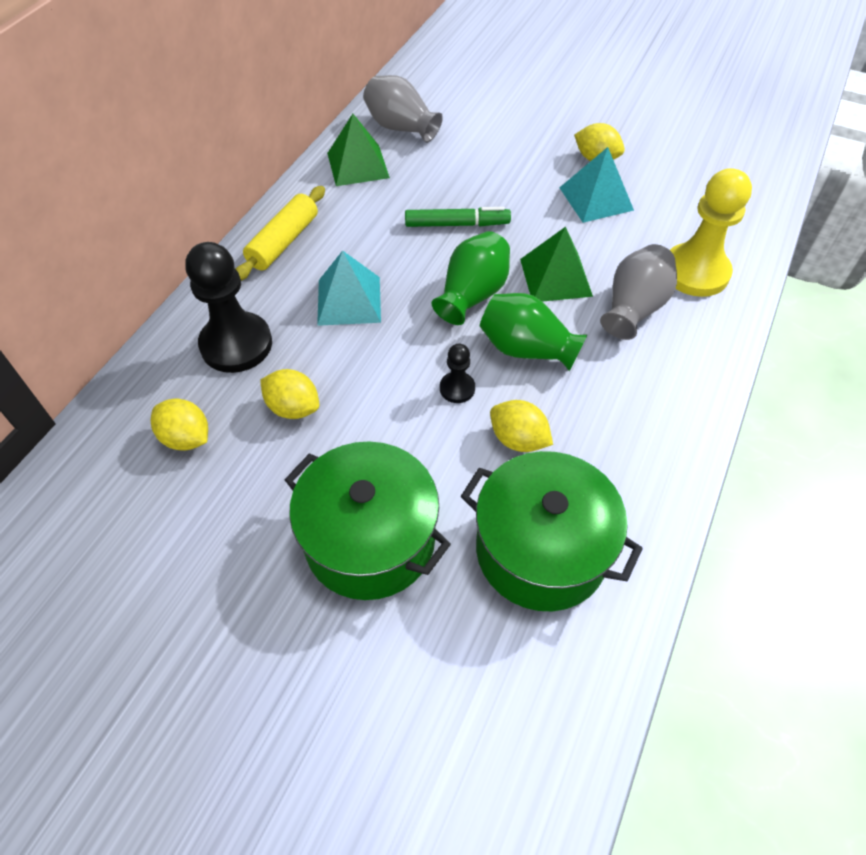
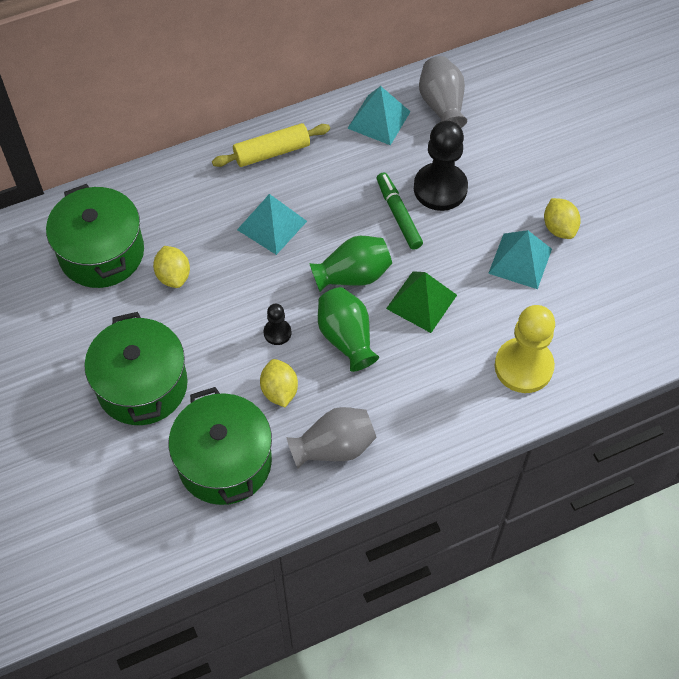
camera: 40 degrees right, 5 degrees up
yellow lemon [151,399,208,451] -> green pot [46,184,144,288]
black pawn [185,242,272,373] -> black pawn moved to [414,121,468,211]
green pyramid [327,114,390,186] -> turquoise pyramid [347,86,411,145]
green marker [405,207,511,227] -> green marker turned 150 degrees counterclockwise [377,172,423,250]
grey vase [600,244,677,340] -> grey vase moved to [286,407,377,469]

